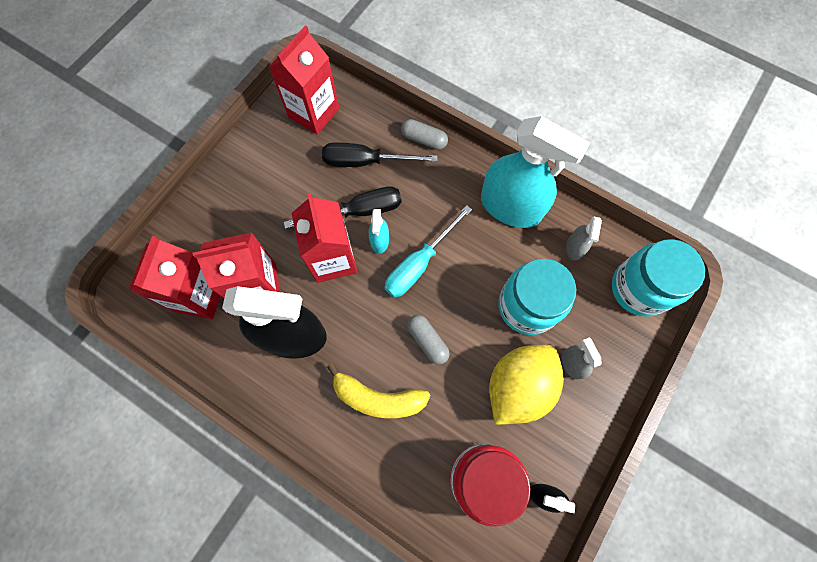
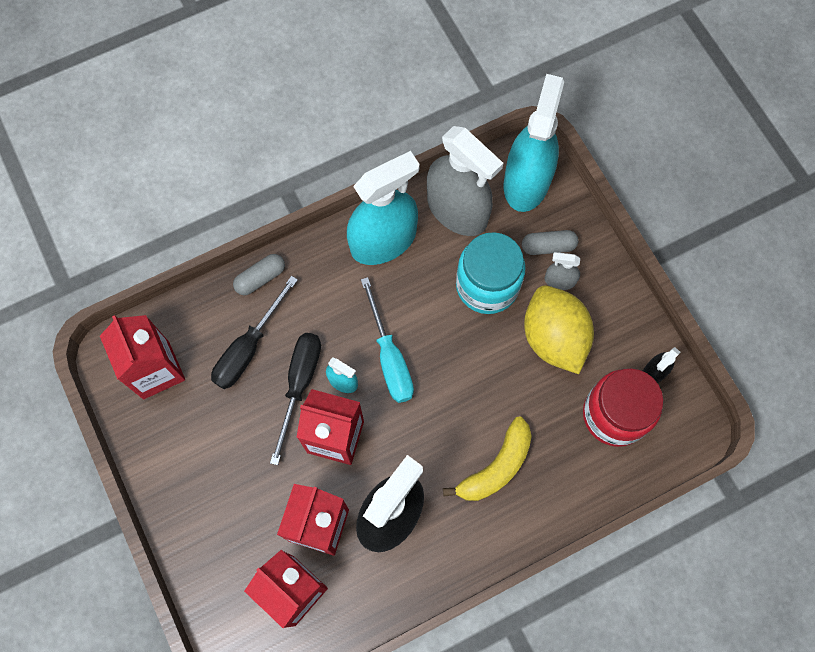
camera: 60 degrees left, 0 degrees up
grey capsule [407,315,450,365] -> grey capsule moved to [522,230,578,255]
grey spray bottle [566,216,602,261] -> grey spray bottle [427,126,503,236], size x2.28
turquoise jar [612,239,705,317] -> turquoise spray bottle [504,74,564,212]

